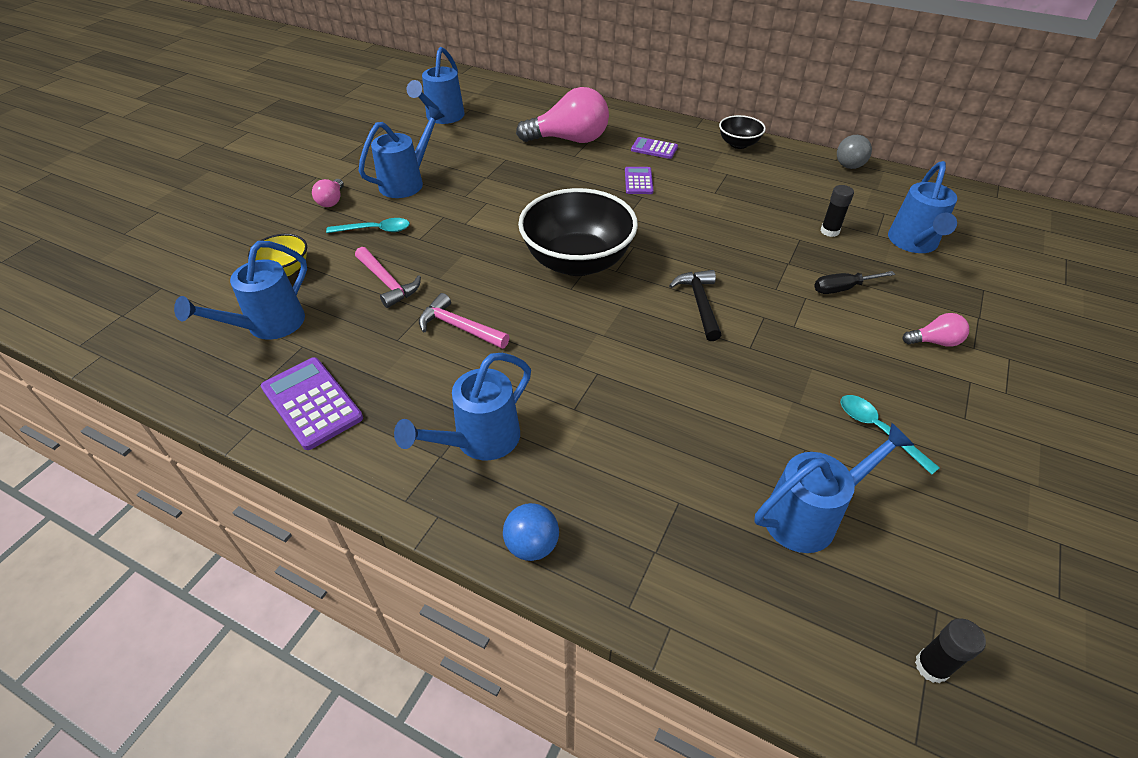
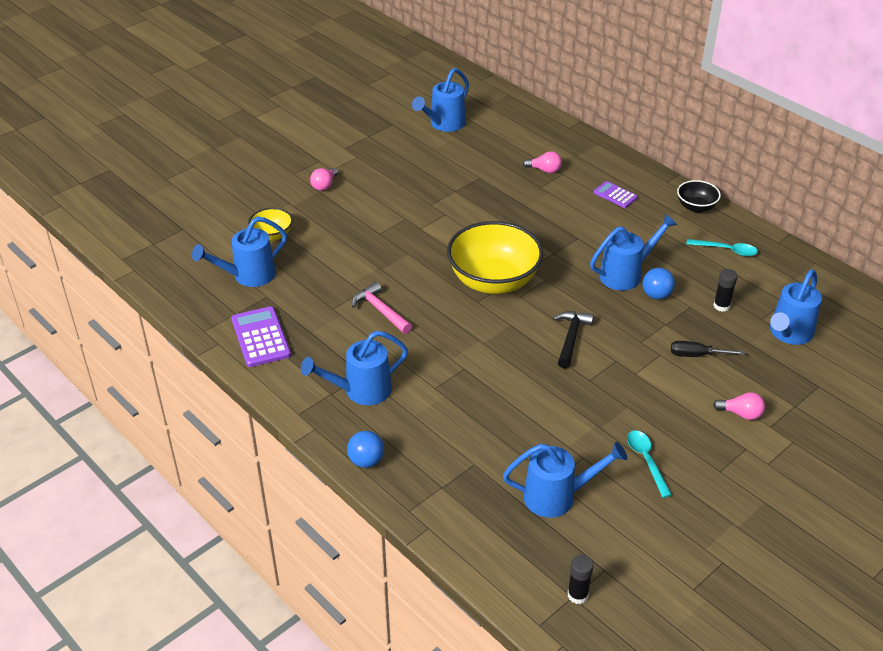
camera: 20 degrees right, 5 degrees down
turquoise spoon [326,218,410,233] -> turquoise spoon moved to [686,239,758,256]
pink hammer [355,247,421,308] -> none
blue watering can [359,106,445,198] -> blue watering can moved to [590,214,677,291]
pink light bulb [516,87,609,143] -> pink light bulb [523,152,562,173], size x0.47
black bowl [518,188,638,276] -> yellow bowl [447,221,543,294]
purple calculator [625,167,654,194] -> none
grey ball [837,135,872,169] -> none
none -> blue ball [642,268,675,299]

